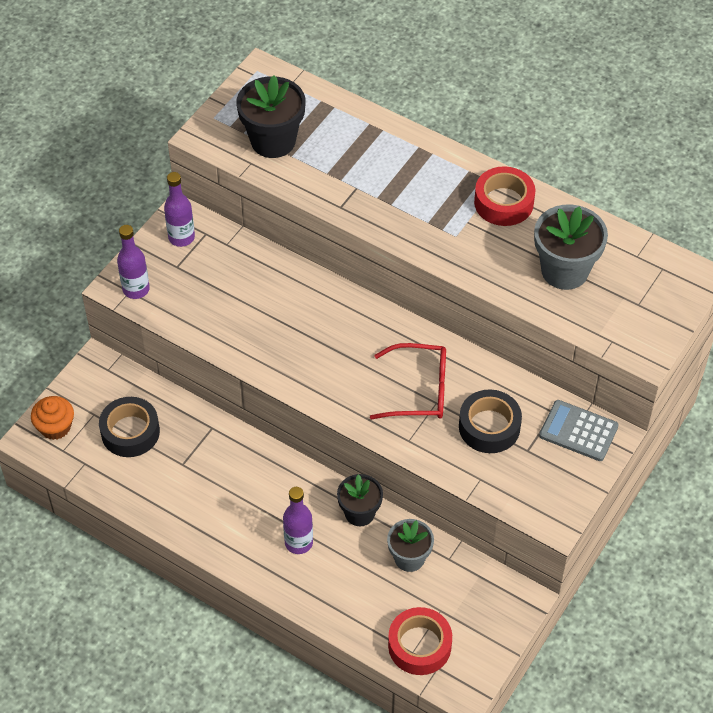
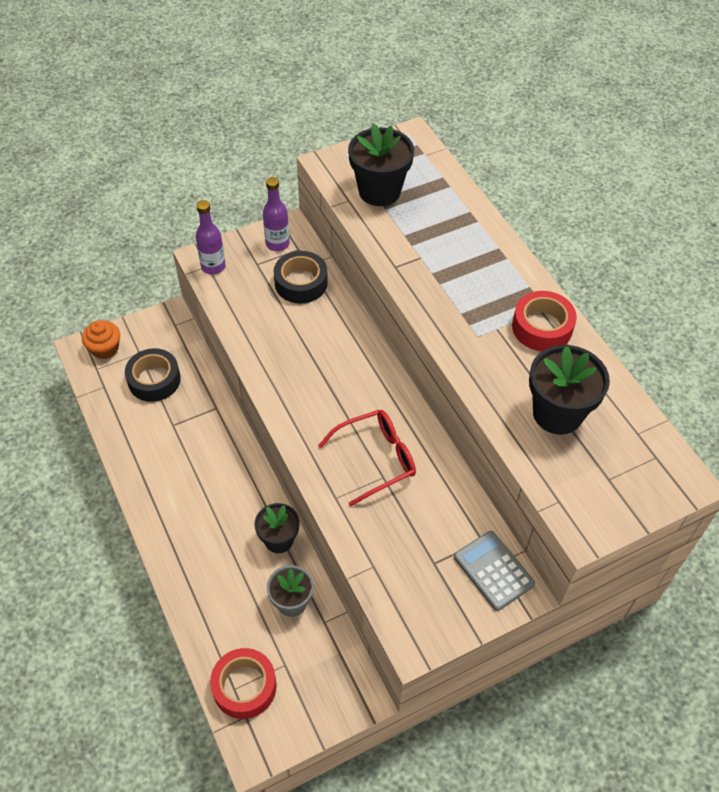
camera: 30 degrees right, 0 degrees up
purple bottle [283,487,313,554] -> none
red glasses [370,343,446,419] -> red glasses turned 60 degrees counterclockwise [318,410,416,506]
black tape [459,389,522,453] -> black tape moved to [274,251,328,303]
grey flower pot [534,204,608,290] -> black flower pot [529,345,610,435]

